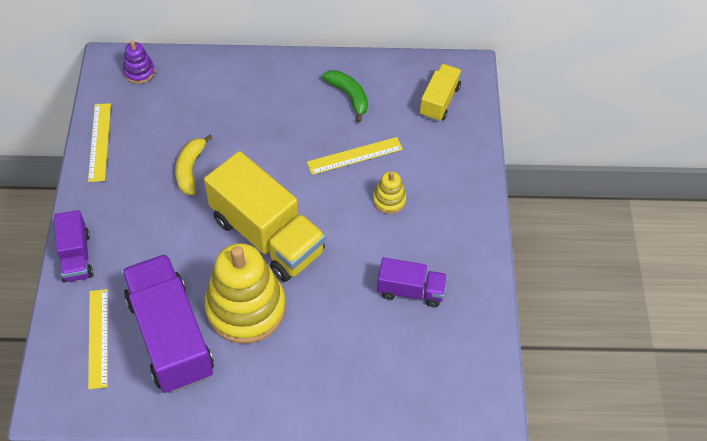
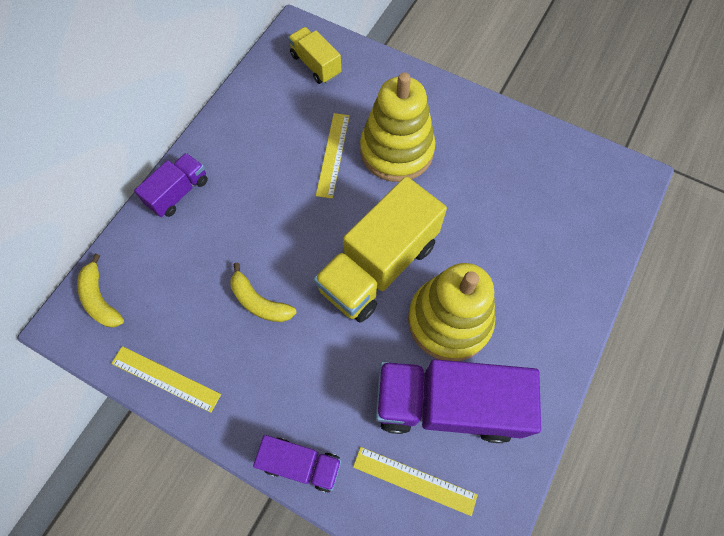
camera: 60 degrees left, 10 degrees up
purple stacking toy [123,41,155,84] -> yellow banana [77,254,124,327]
yellow truck [204,151,326,282] -> yellow truck turned 150 degrees clockwise [314,176,447,323]
green banana [322,70,368,122] -> none
yellow stacking toy [373,171,406,214] -> yellow stacking toy [360,72,435,182], size x2.23
purple truck [377,257,447,307] -> purple truck moved to [134,153,208,217]

